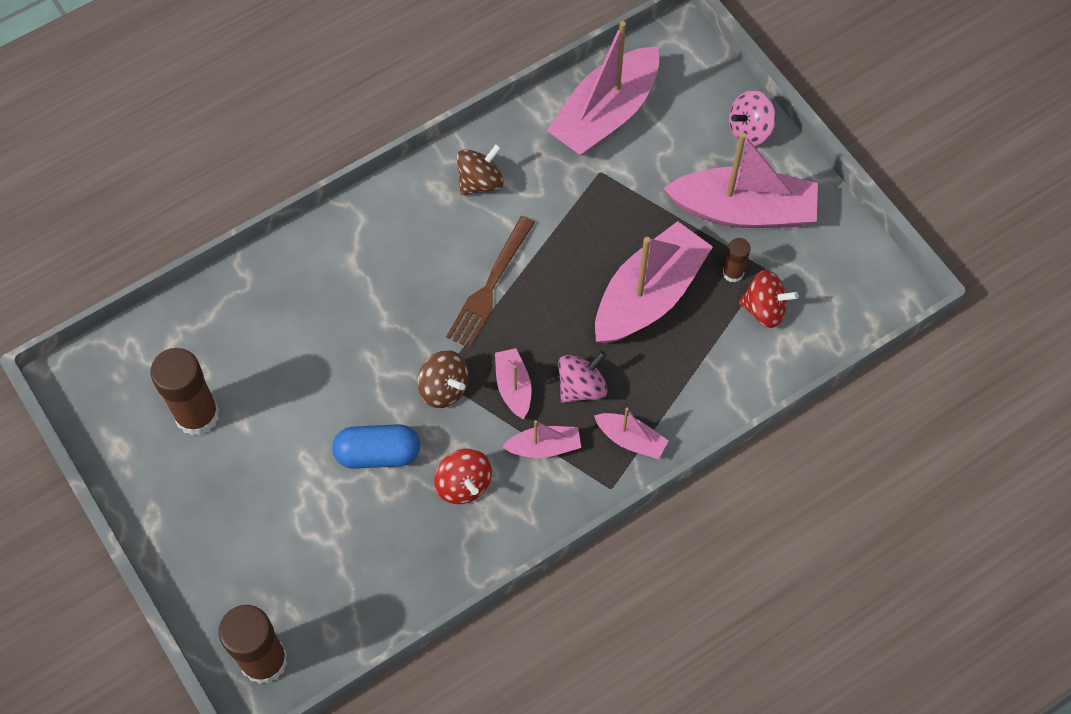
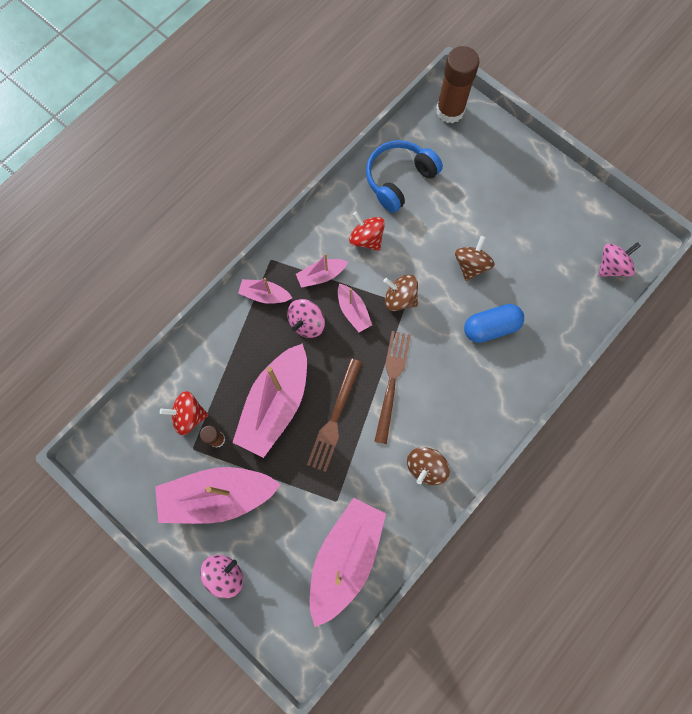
camera: 165 degrees right, 10 degrees up
brown glue stick [150,348,220,436] -> none
blue capsule [332,424,420,469] -> blue capsule moved to [464,304,524,343]
none -> brown fork [307,358,362,472]
none -> blue headphones [366,140,443,213]
none -> brown spinning top [455,236,495,281]
none -> pink spinning top [599,242,641,277]

